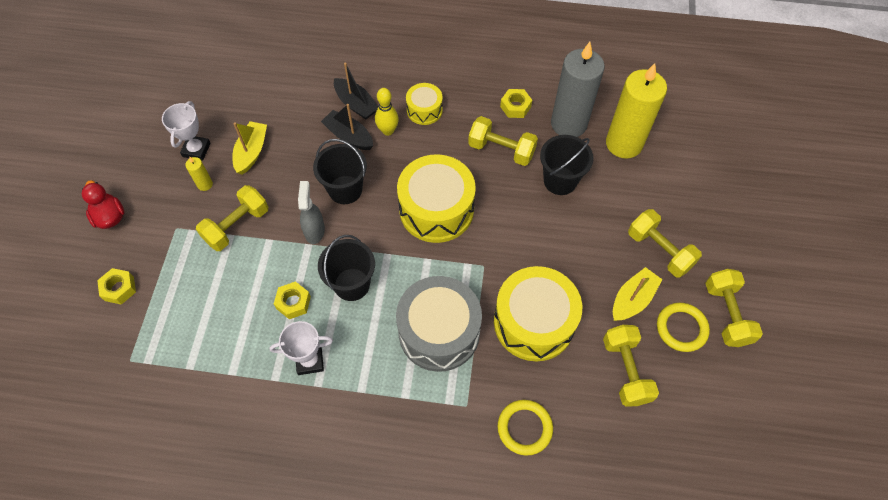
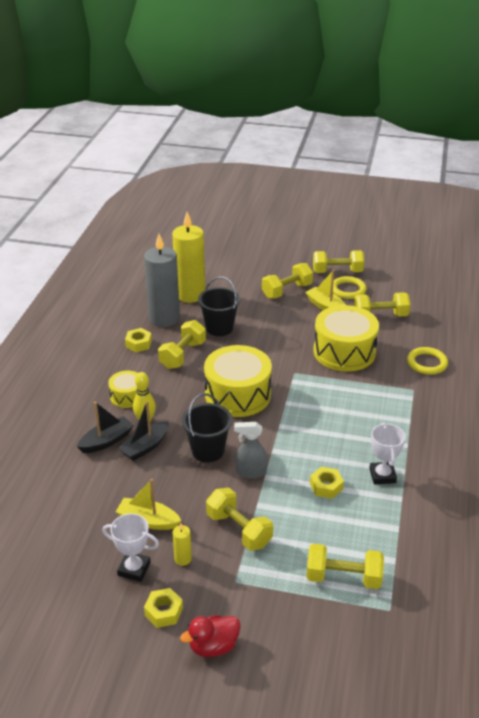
camera: 85 degrees left, 25 degrees down
yellow nut [97,268,136,305] -> yellow nut moved to [144,588,183,628]
black bucket [318,235,375,301] -> none
grey drum [396,276,482,372] -> none
none -> yellow dumbbell [306,544,384,589]

